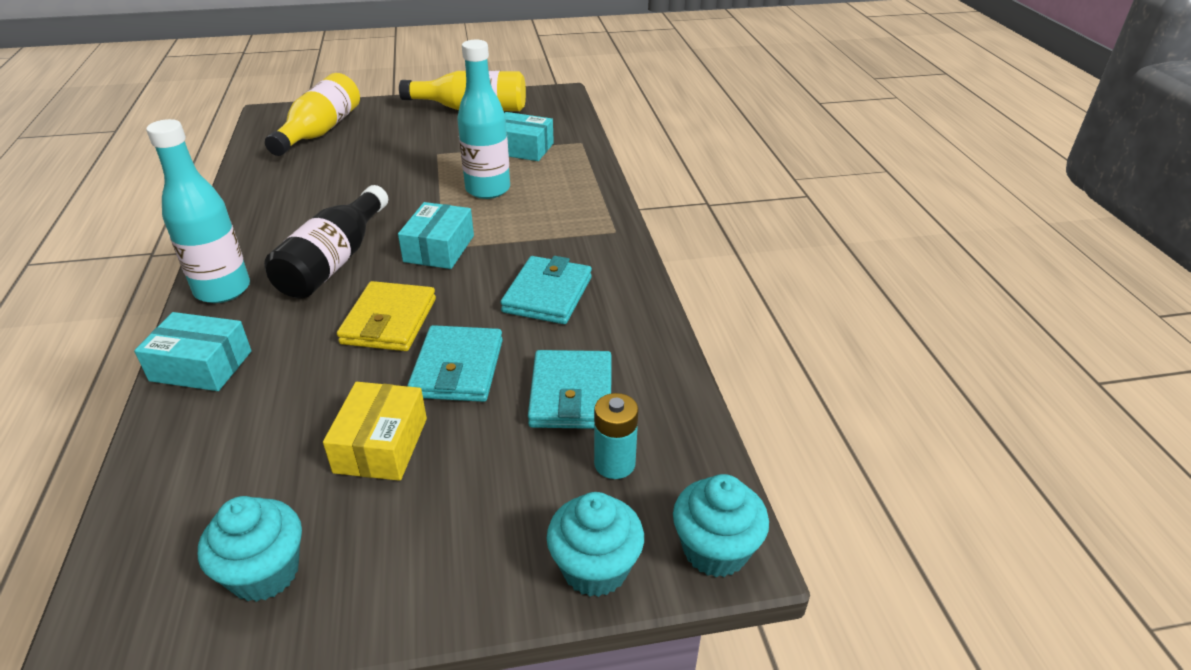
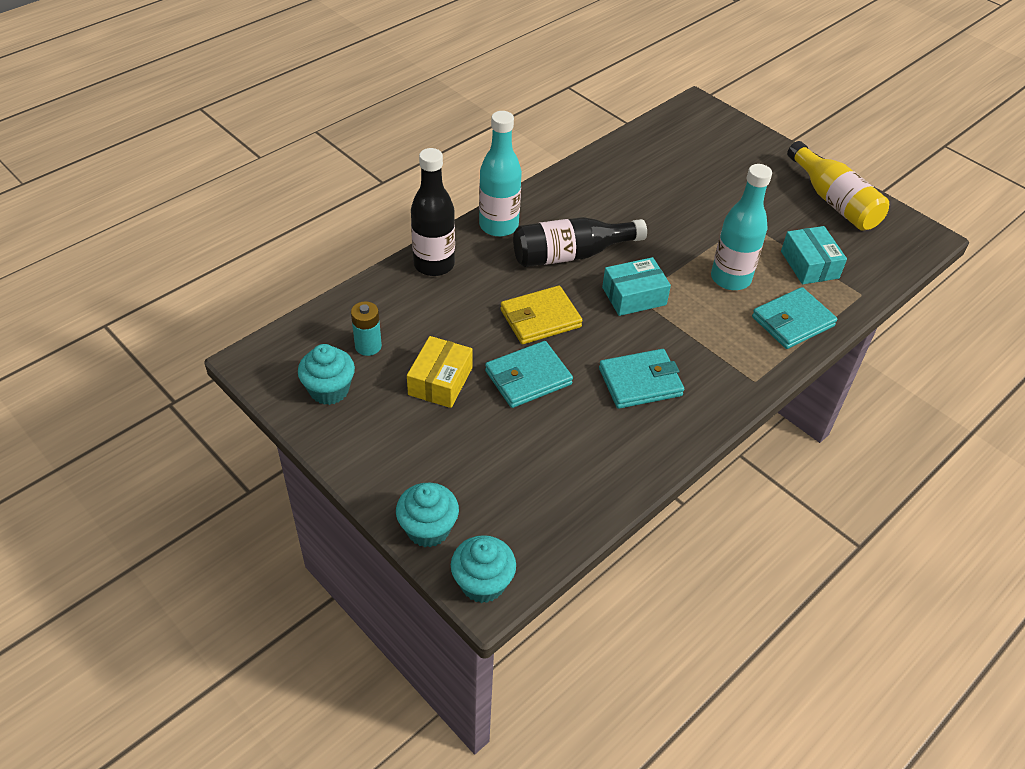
camera: 55 degrees right, 10 degrees up
turquoise box [134,312,252,391] -> black bottle [411,148,455,276]
yellow bottle [265,73,360,156] -> none
yellow box [323,382,427,481] -> yellow box turned 45 degrees counterclockwise [407,336,473,408]
turquoise wallet [528,350,612,429] -> turquoise wallet moved to [752,287,838,349]
turquoise battery [594,393,638,479] -> turquoise battery moved to [351,301,382,356]

